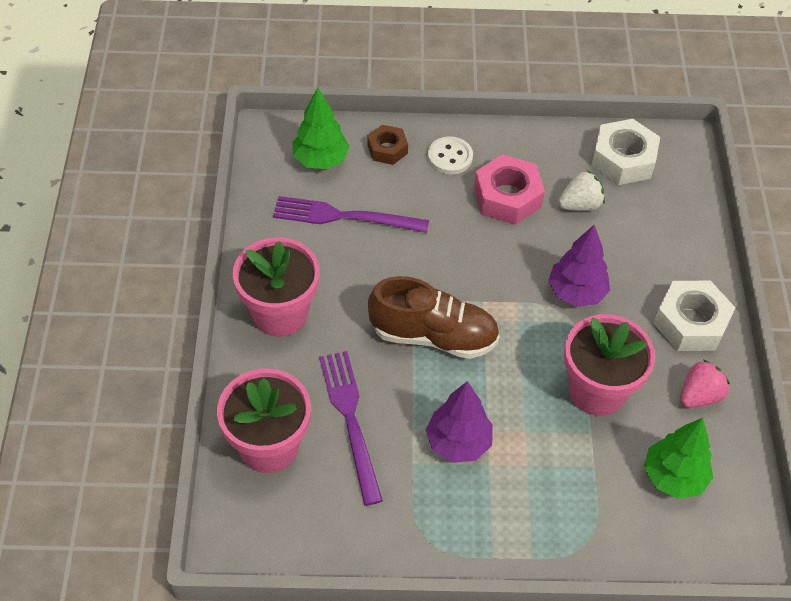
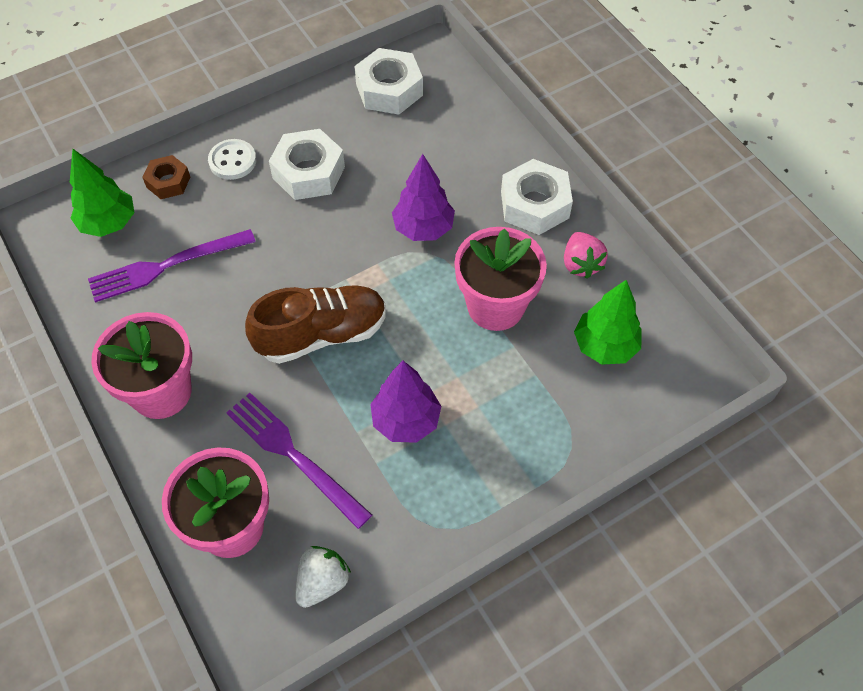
camera: 30 degrees left, 5 degrees up
pink nut [474,154,545,225] -> white nut [269,129,345,200]
white strawberry [558,170,605,211] -> white strawberry moved to [295,546,351,608]
pink strawberry [680,360,730,408] -> pink strawberry turned 150 degrees clockwise [564,232,608,279]

